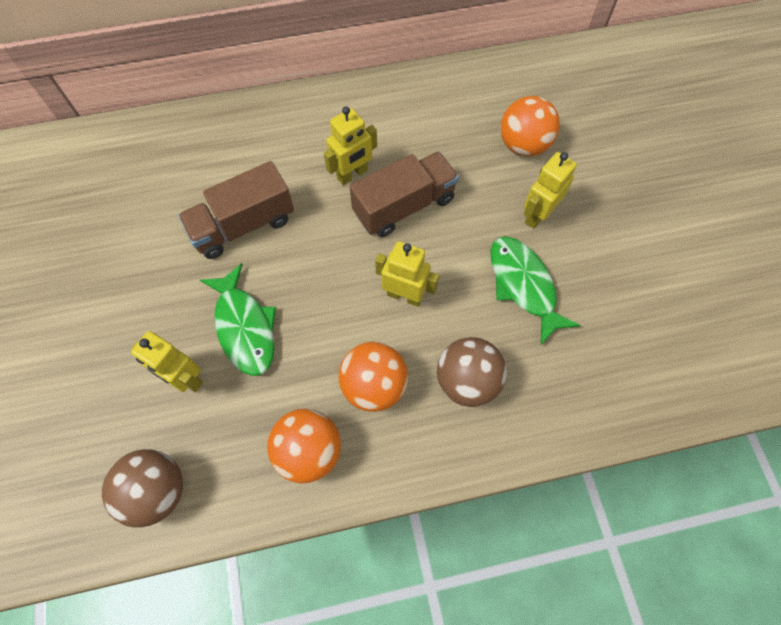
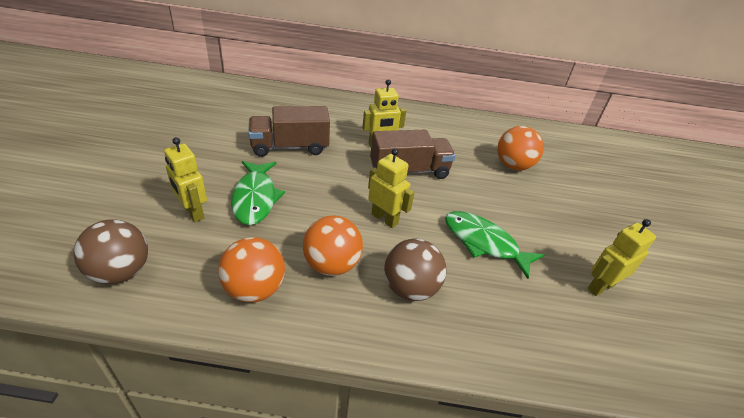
camera: 15 degrees right, 25 degrees down
green fish [491,236,581,345] -> green fish turned 45 degrees counterclockwise [445,211,544,279]
yellow robot [524,152,577,229] -> yellow robot moved to [588,219,656,296]

